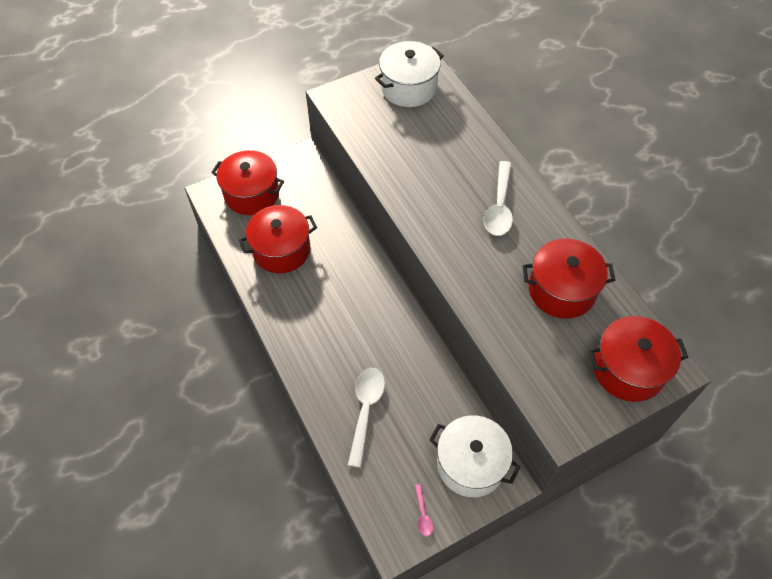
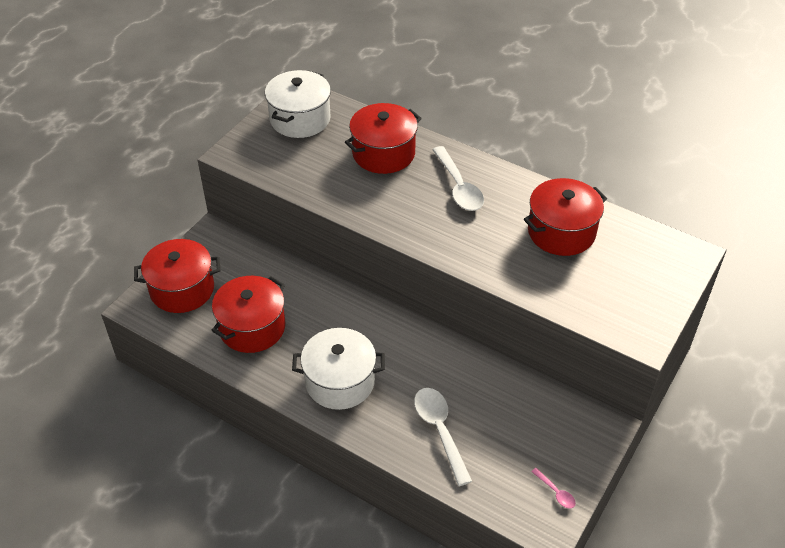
camera: 30 degrees left, 10 degrees down
white pot [429,415,520,497] -> white pot moved to [292,328,385,410]
red pot [589,316,688,402] -> red pot moved to [345,103,422,174]

